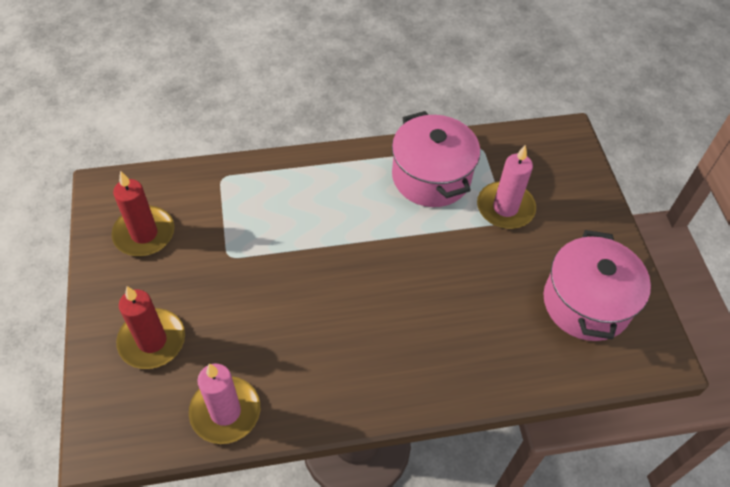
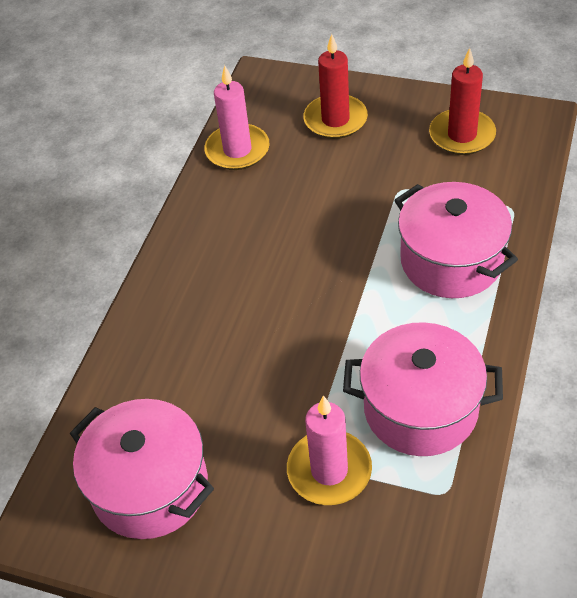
camera: 125 degrees right, 5 degrees down
none -> pink pot [394,182,518,298]

